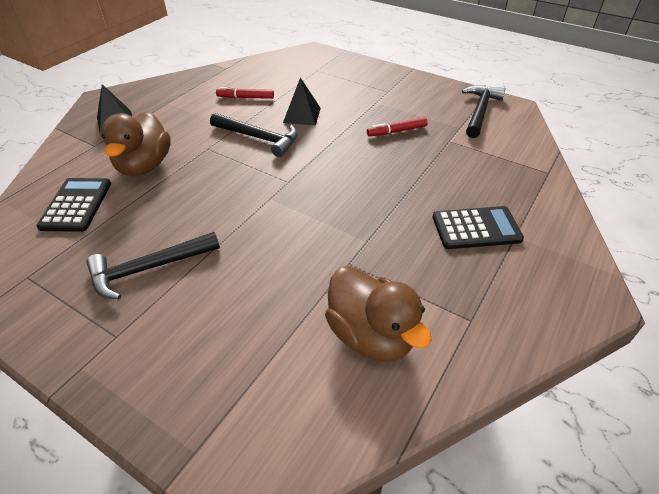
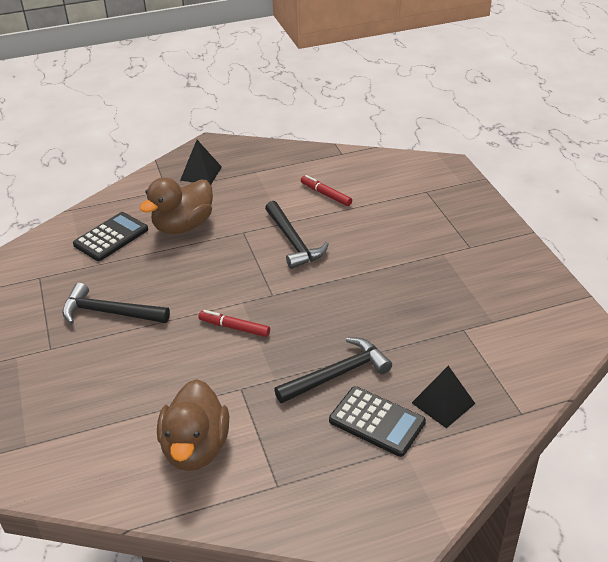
camera: 40 degrees right, 5 degrees down
black pyramid [283,78,321,125] -> black pyramid moved to [412,366,475,428]
red marker [367,117,428,137] -> red marker moved to [198,310,270,337]
black hammer [462,85,505,138] -> black hammer moved to [274,337,392,403]

